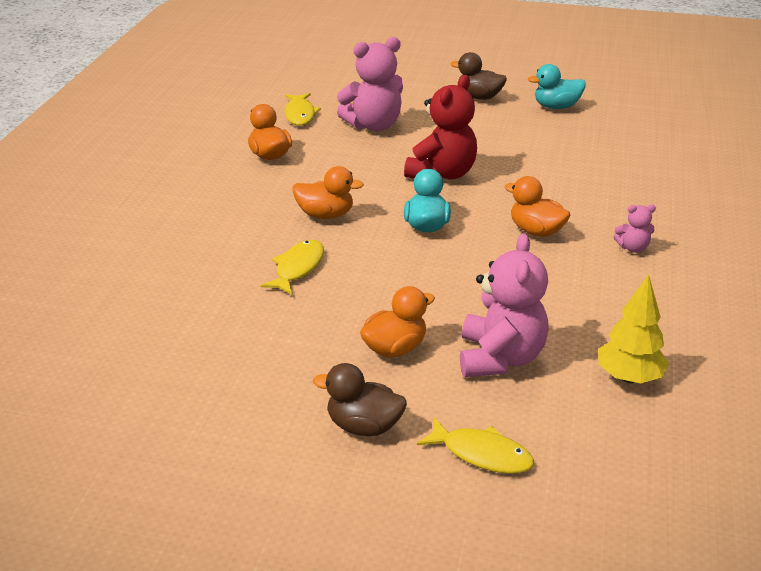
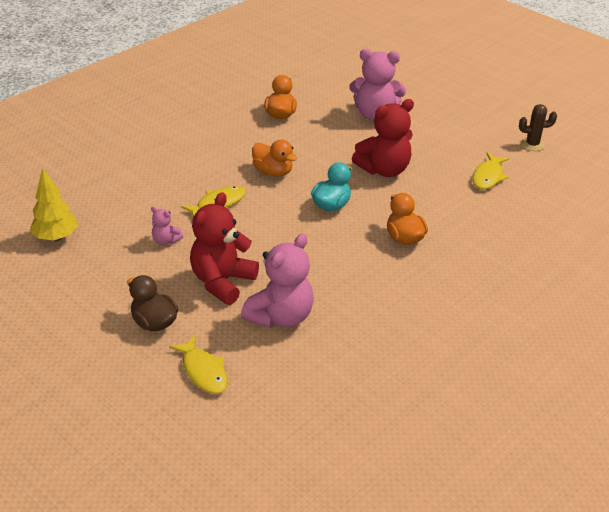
camera: 30 degrees right, 5 degrees up
yellow fish [284,93,321,126] -> yellow fish moved to [472,153,509,190]
orange duck [360,286,435,358] -> red teddy bear [190,192,259,305]
brown duck [450,52,507,100] -> none
turquoise duck [528,64,586,109] -> brown cactus [519,104,557,151]
yellow tree [598,274,669,383] -> yellow tree moved to [30,168,78,241]
pink teddy bear [614,205,656,253] -> pink teddy bear moved to [151,207,183,245]

